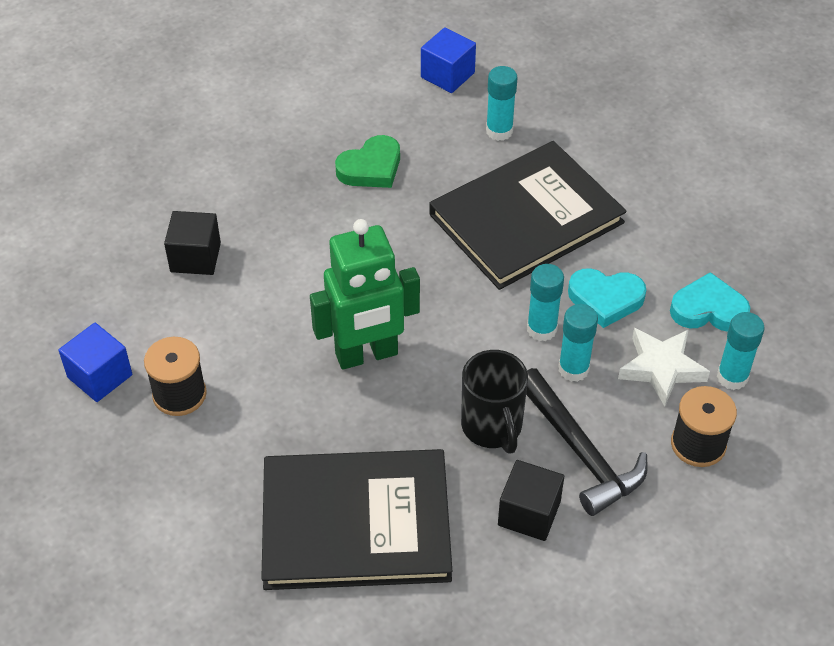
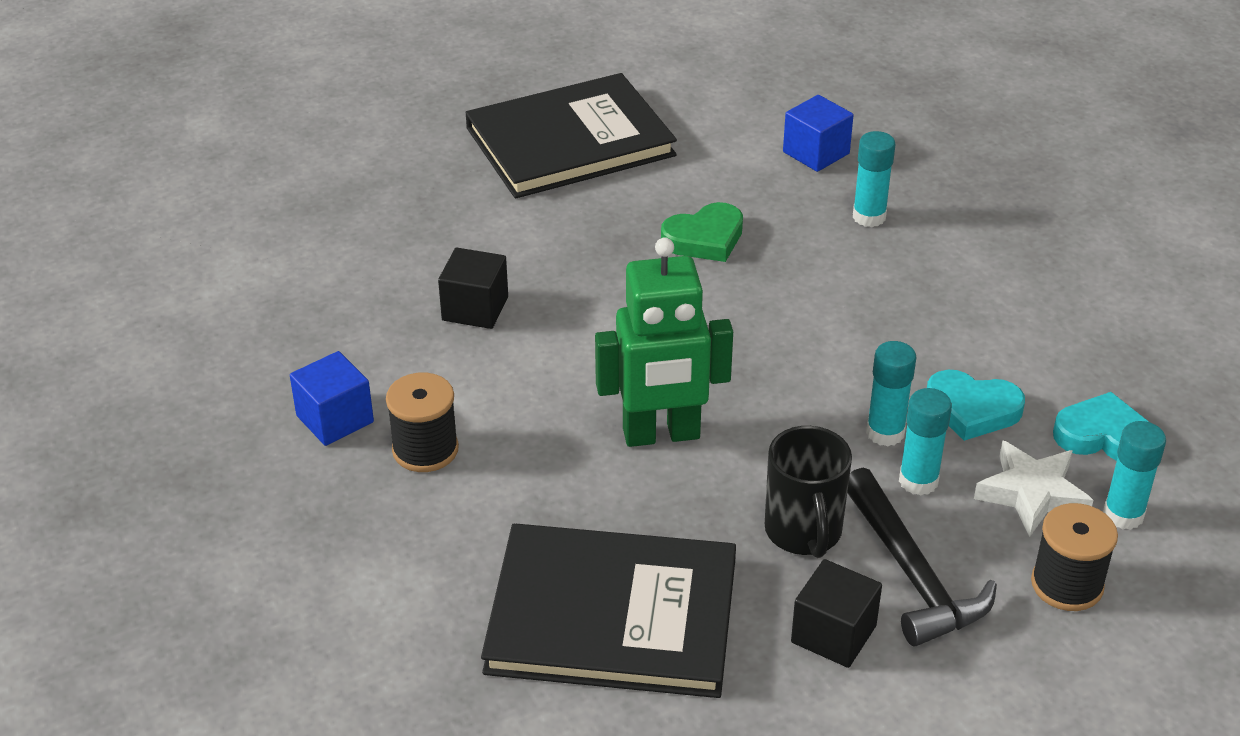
camera: 10 degrees right, 10 degrees down
black book [429,141,627,290] -> black book moved to [465,73,677,198]

